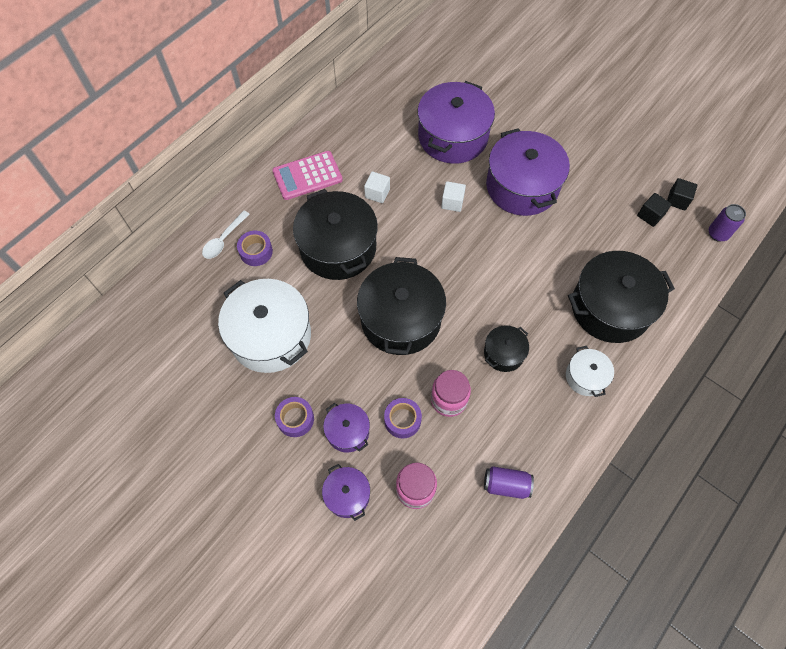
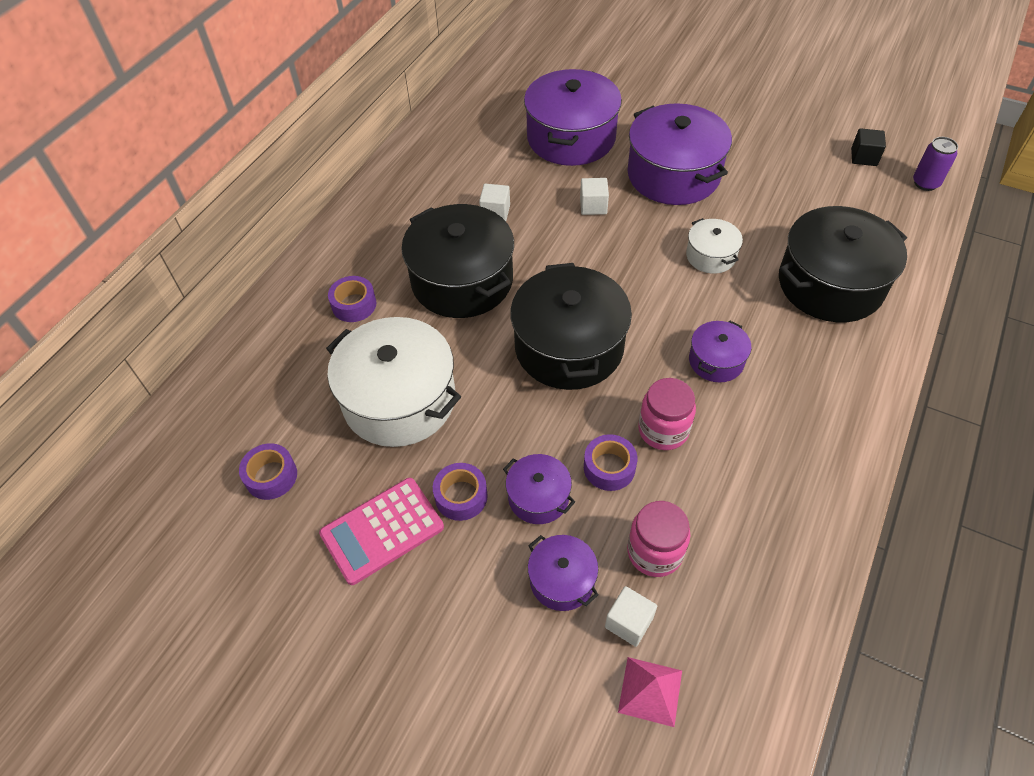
camera: 10 degrees left, 10 degrees down
white spoon [202,211,250,259] -> none
pink calculator [272,151,343,200] -> pink calculator moved to [319,478,444,585]
black pot [484,325,529,372] -> purple pot [689,320,752,382]
purple can [484,466,534,499] -> none
white pot [566,346,614,397] -> white pot moved to [686,218,743,274]
black cube [637,193,672,227] -> none
none -> purple tape [239,443,297,500]
none -> white cube [605,586,657,647]
none -> pink pyramid [618,657,682,727]

